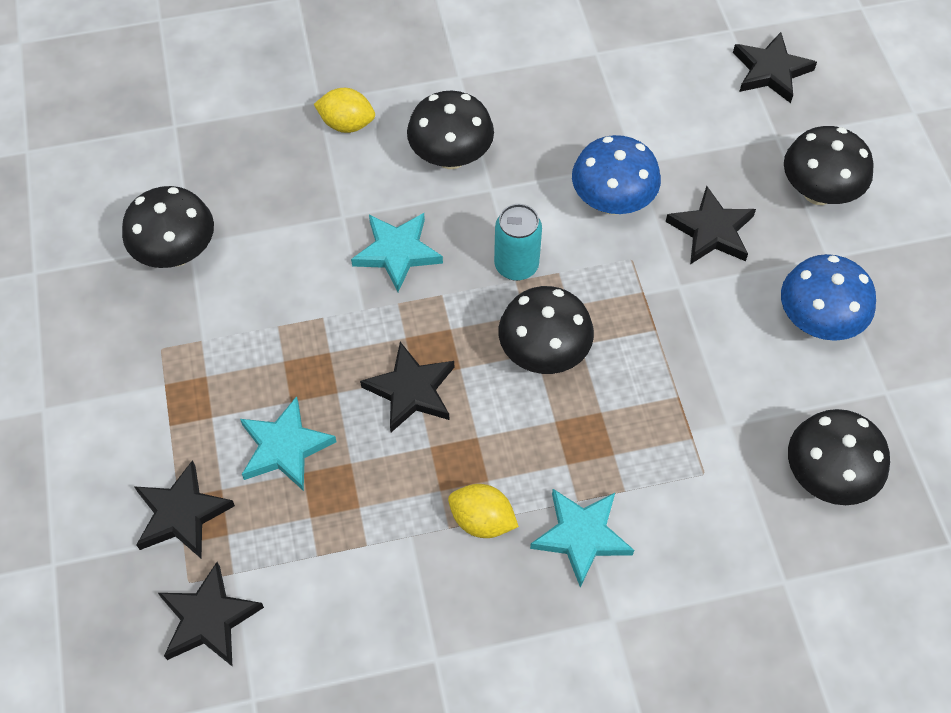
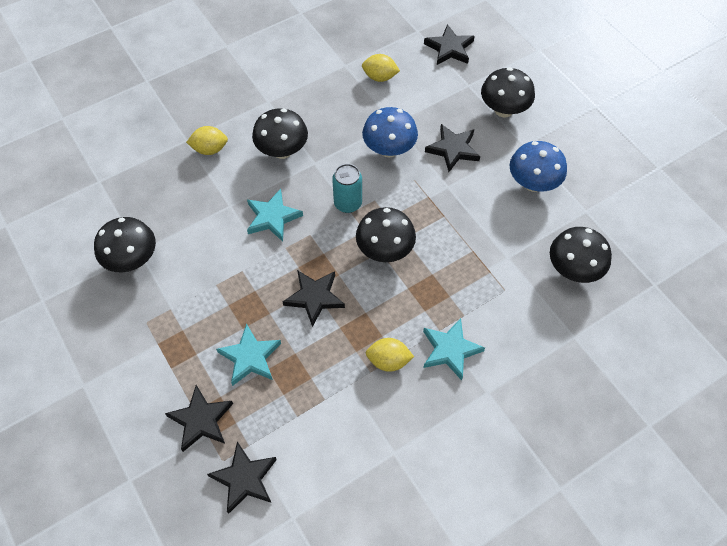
camera: 20 degrees left, 0 degrees up
none -> yellow lemon [362,54,400,82]

